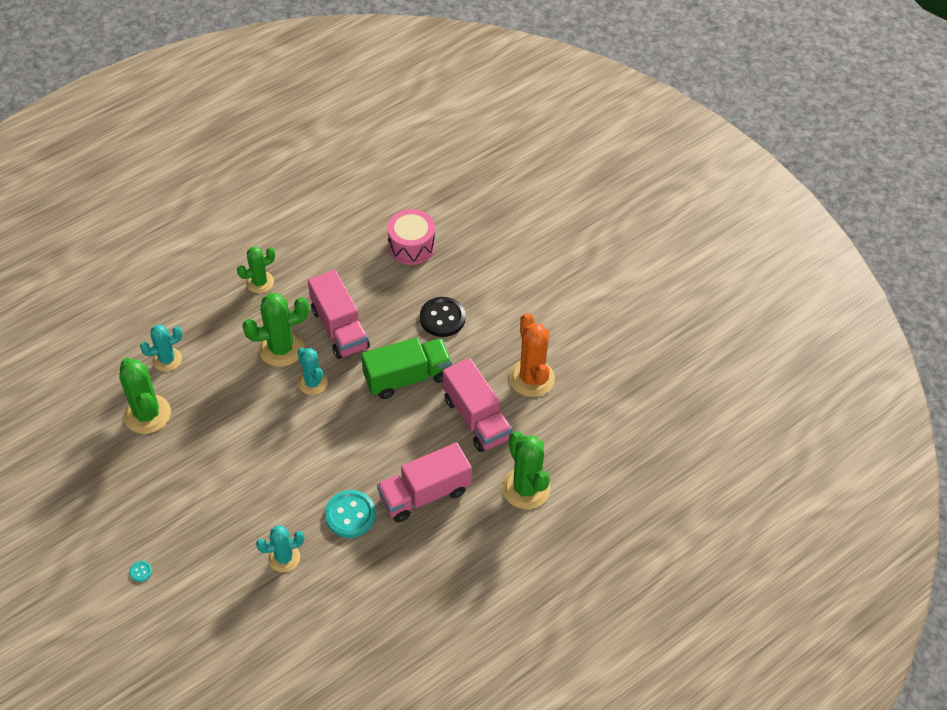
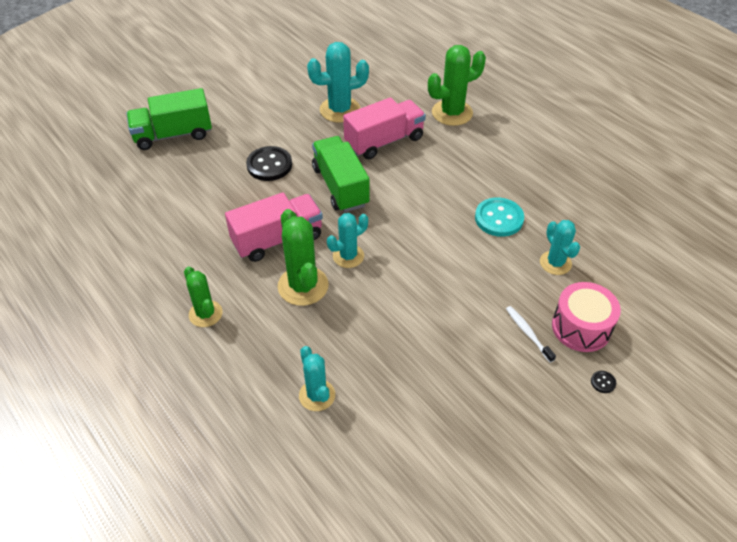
camera: 90 degrees left, 5 degrees down
green cactus [119,358,171,434] -> none
turquoise button [129,561,152,582] -> black button [591,371,616,393]
pink truck [377,442,472,523] -> none
pink drum [387,209,435,265] -> pink drum moved to [552,282,621,352]
orange cactus [509,313,555,397] -> turquoise cactus [307,42,369,123]
none -> green truck [126,88,212,150]
none -> white toothbrush [506,306,556,363]

